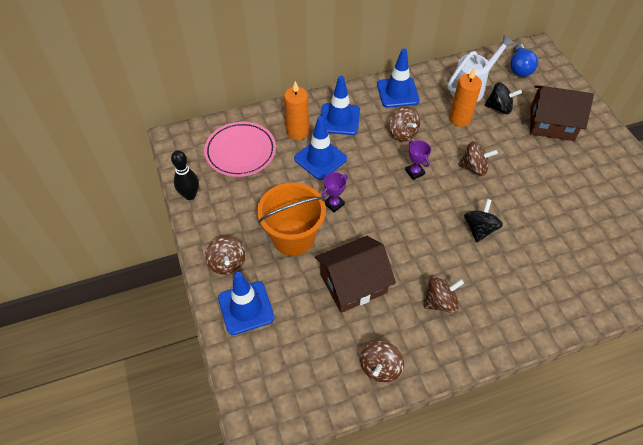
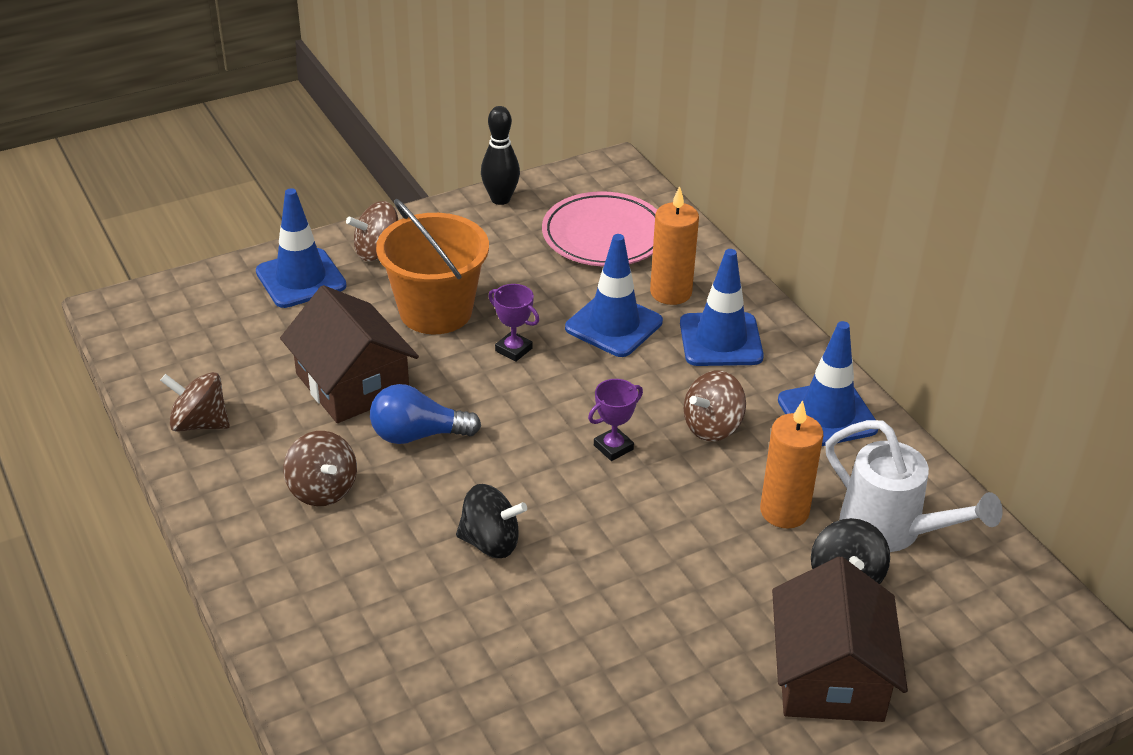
camera: 80 degrees right, 15 degrees down
brown spinning top [458,141,498,176] -> none
blue light bulb [510,43,538,77] -> blue light bulb moved to [370,384,481,444]

